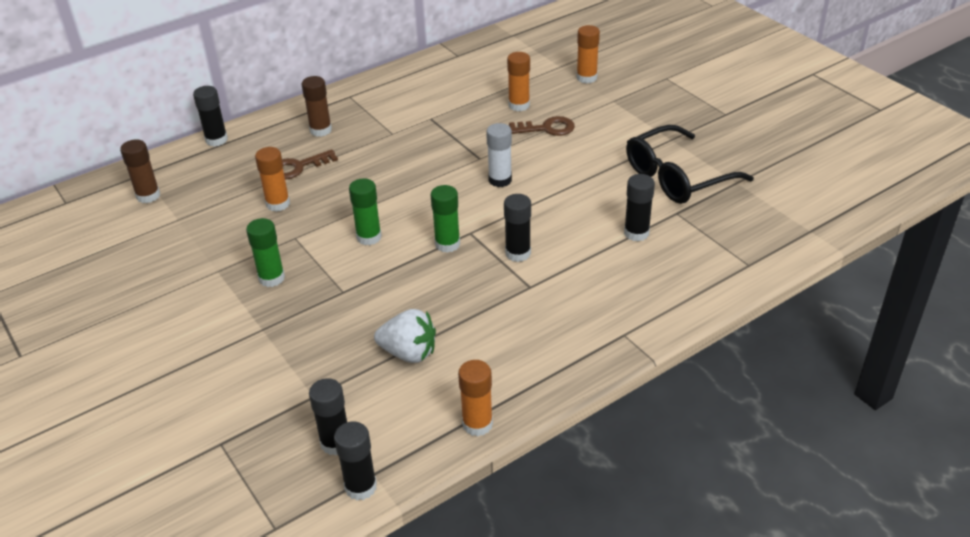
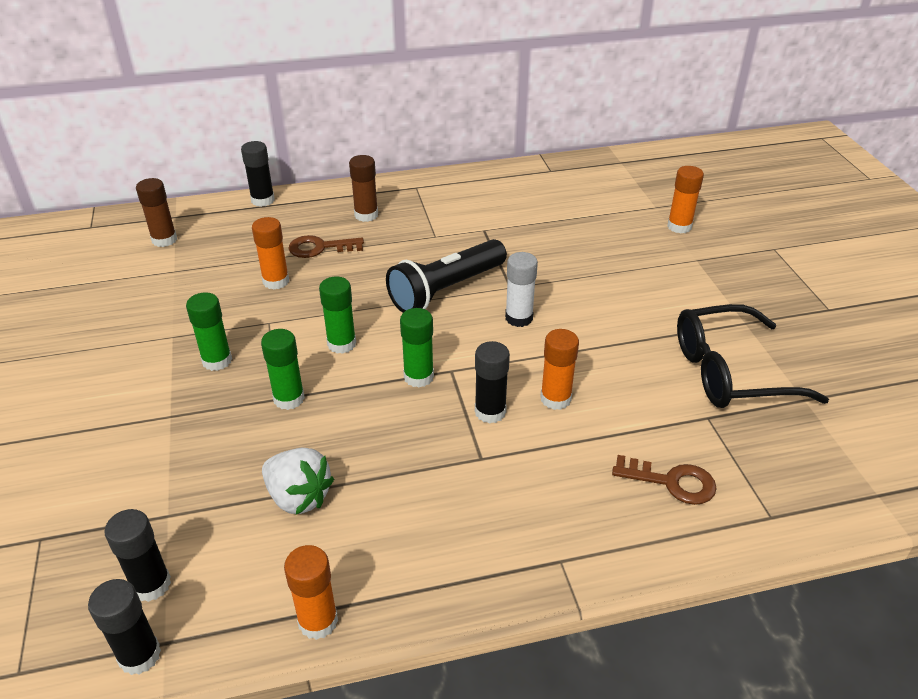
camera: 20 degrees right, 0 degrees up
orange glue stick [507,52,530,111] -> orange glue stick moved to [540,329,579,410]
brown key [509,116,575,136] -> brown key moved to [612,455,717,505]
black glue stick [624,174,655,241] -> none
none -> green glue stick [261,329,305,410]
none -> black flashlight [386,239,507,313]

